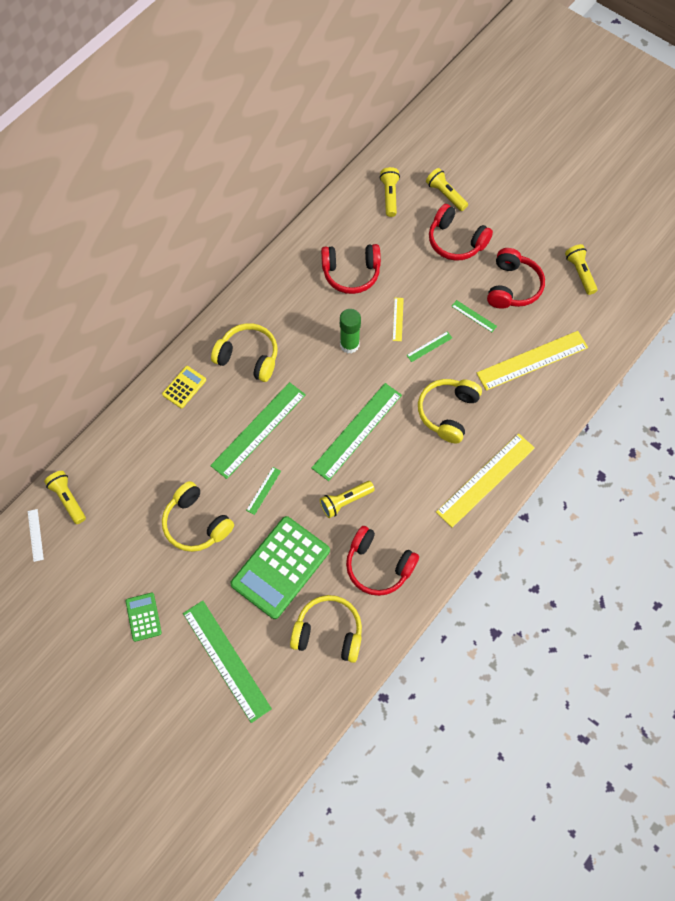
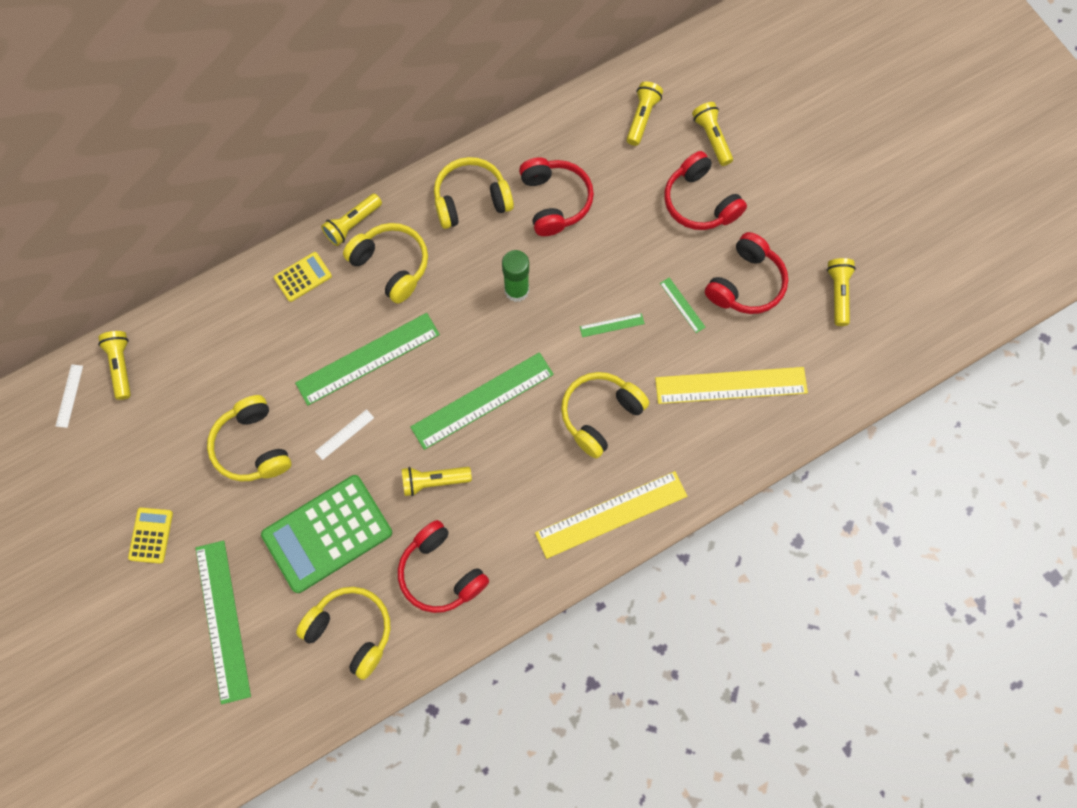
camera: 20 degrees right, 5 degrees up
green calculator [126,593,162,642] -> yellow calculator [128,508,173,564]
green ruler [246,467,281,515] -> white ruler [315,409,374,460]
red headphones [321,244,381,294] -> red headphones turned 120 degrees counterclockwise [519,157,594,236]
yellow ruler [393,298,404,341] -> none
none -> yellow flashlight [321,193,382,246]
none -> yellow headphones [434,157,514,229]

